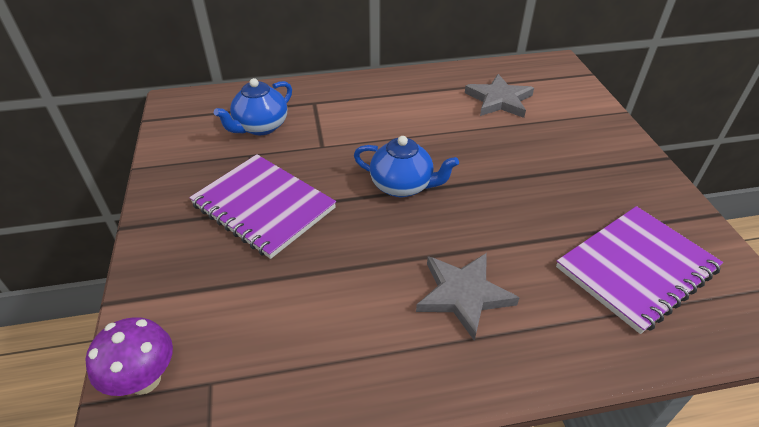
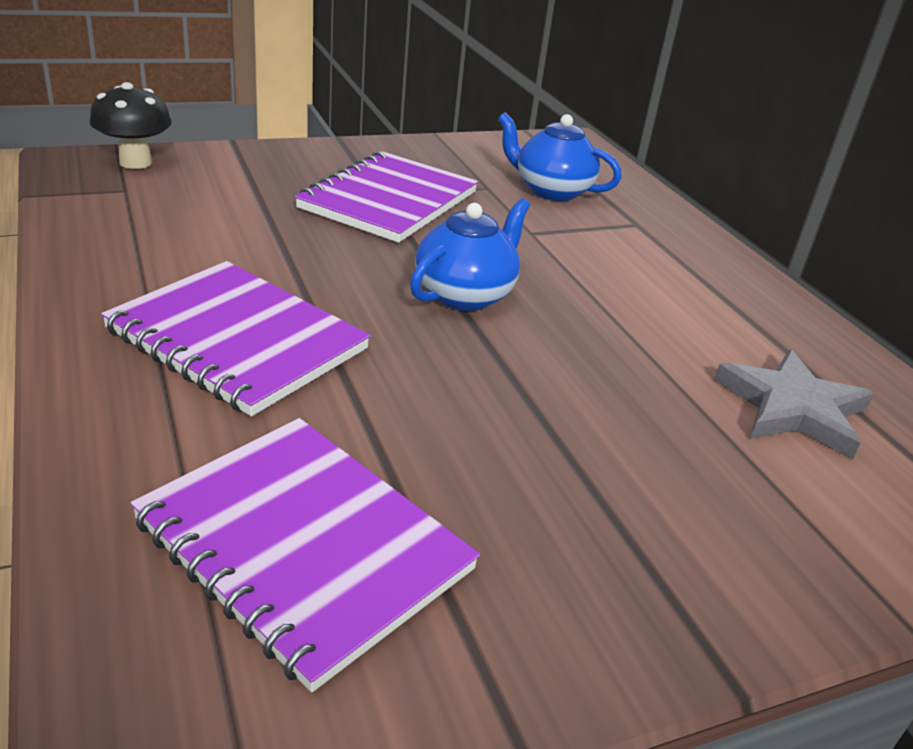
camera: 75 degrees right, 10 degrees down
purple mushroom [86,317,173,396] -> black mushroom [90,82,172,169]
blue teapot [354,136,459,197] -> blue teapot turned 150 degrees counterclockwise [410,198,530,311]
grey star [416,253,520,341] -> purple notebook [101,261,371,416]

